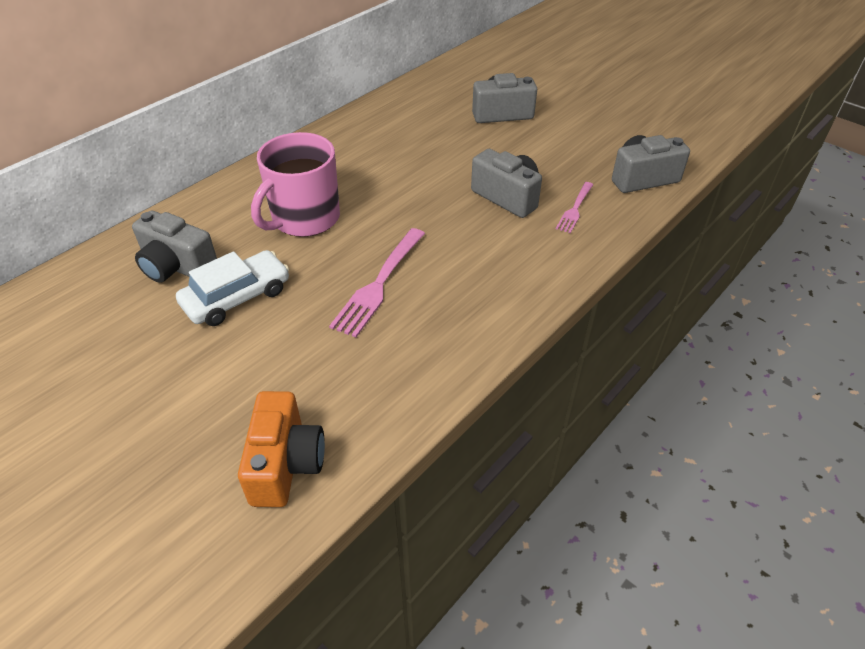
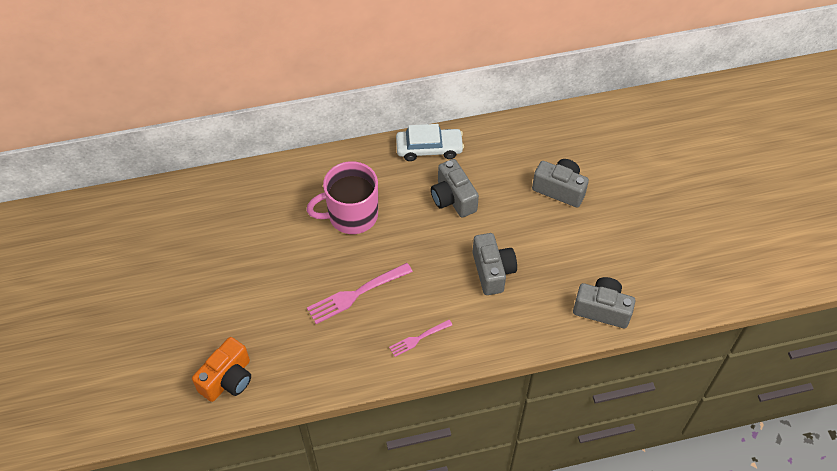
camera: 35 degrees right, 10 degrees up
grey camera [132,211,217,283] -> grey camera moved to [431,159,479,217]
white car [176,250,289,326] -> white car moved to [396,124,464,161]
pink fork [556,182,593,233] -> pink fork moved to [389,320,452,357]

